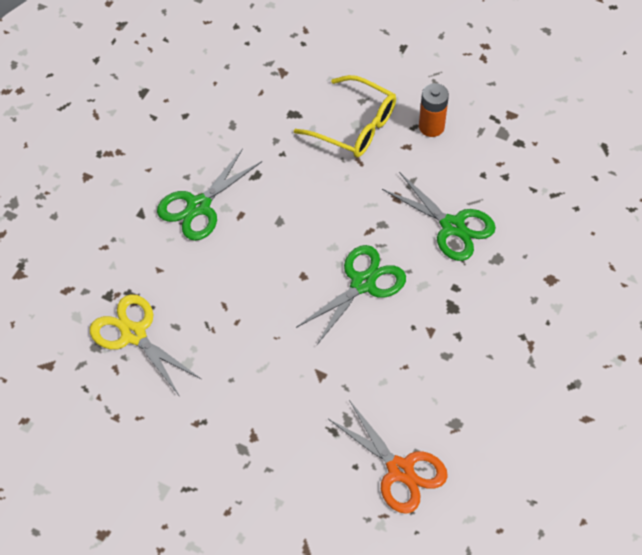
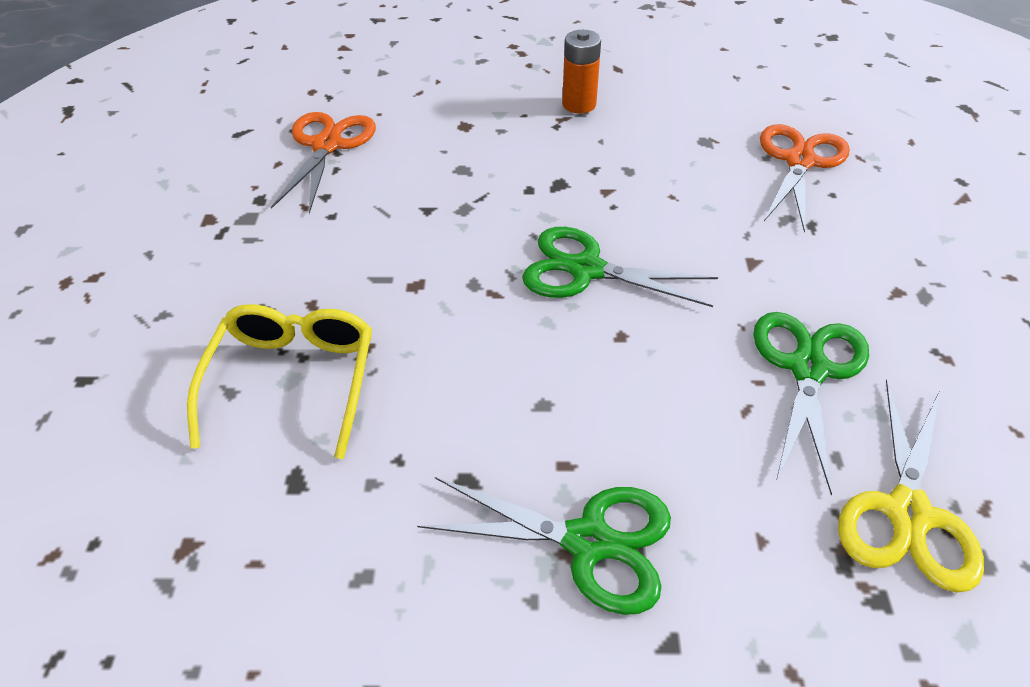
camera: 115 degrees left, 10 degrees down
green scissors [382,172,496,261] -> green scissors moved to [753,312,869,496]
orange battery [419,83,449,137] -> orange battery moved to [562,30,601,114]
none -> orange scissors [271,112,376,214]

